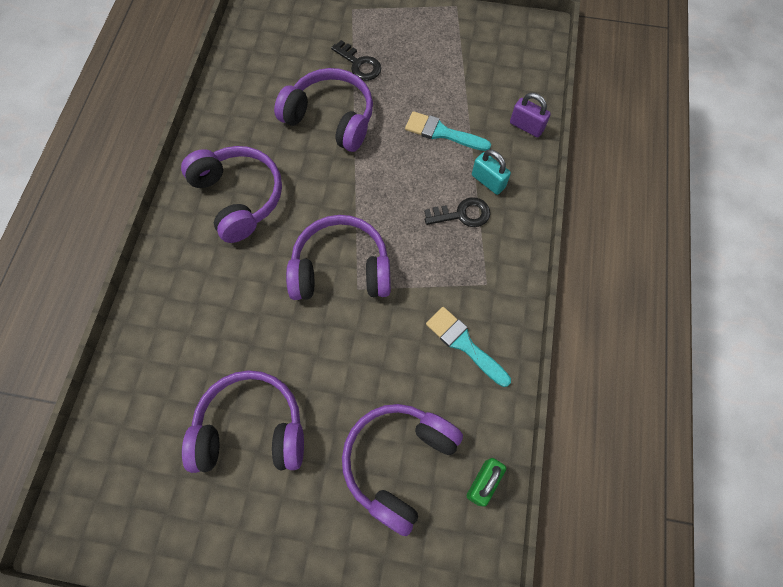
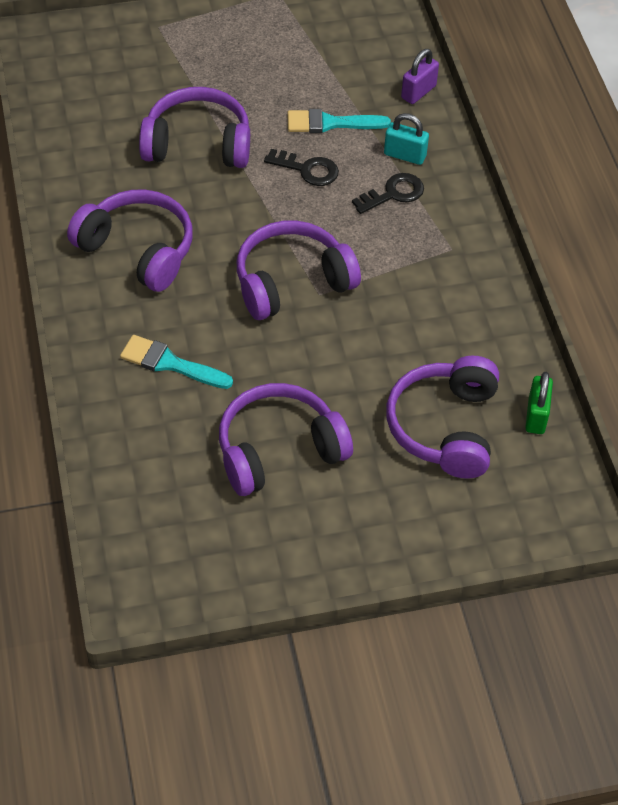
camera: 25 degrees left, 15 degrees down
black key [331,40,381,81] -> black key moved to [264,149,339,186]
turquoise brush [426,307,511,387] -> turquoise brush moved to [120,335,233,389]
purple padlock [510,93,551,137] -> purple padlock turned 60 degrees counterclockwise [401,49,439,104]

